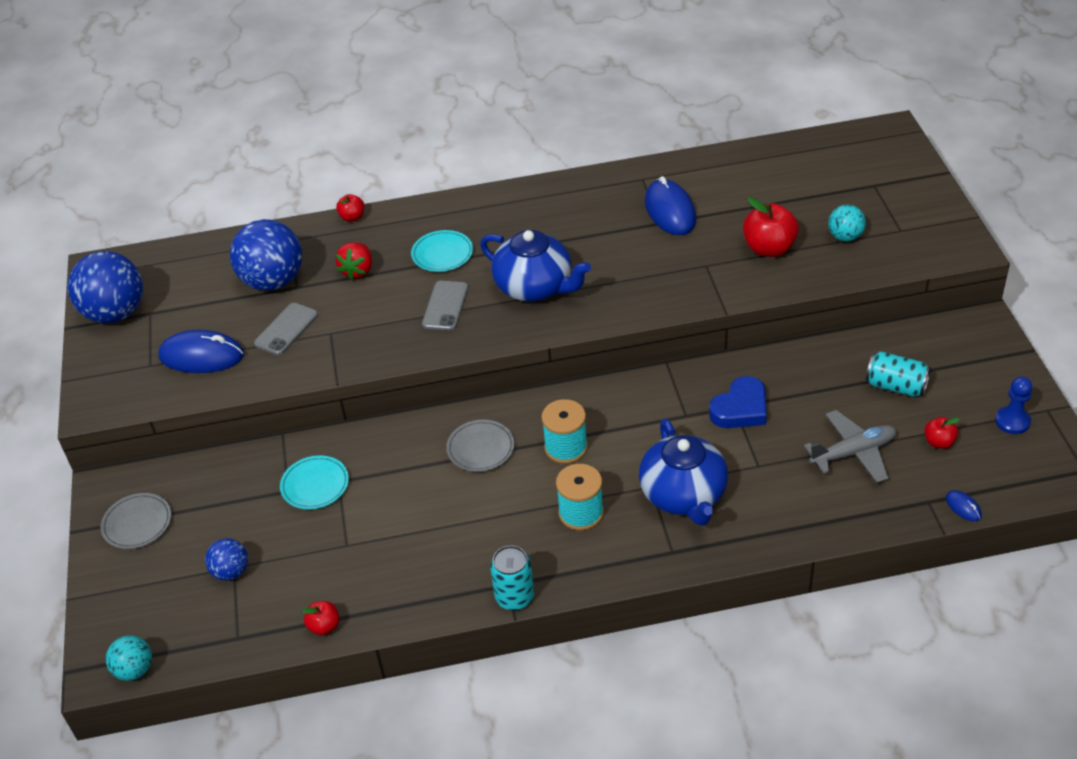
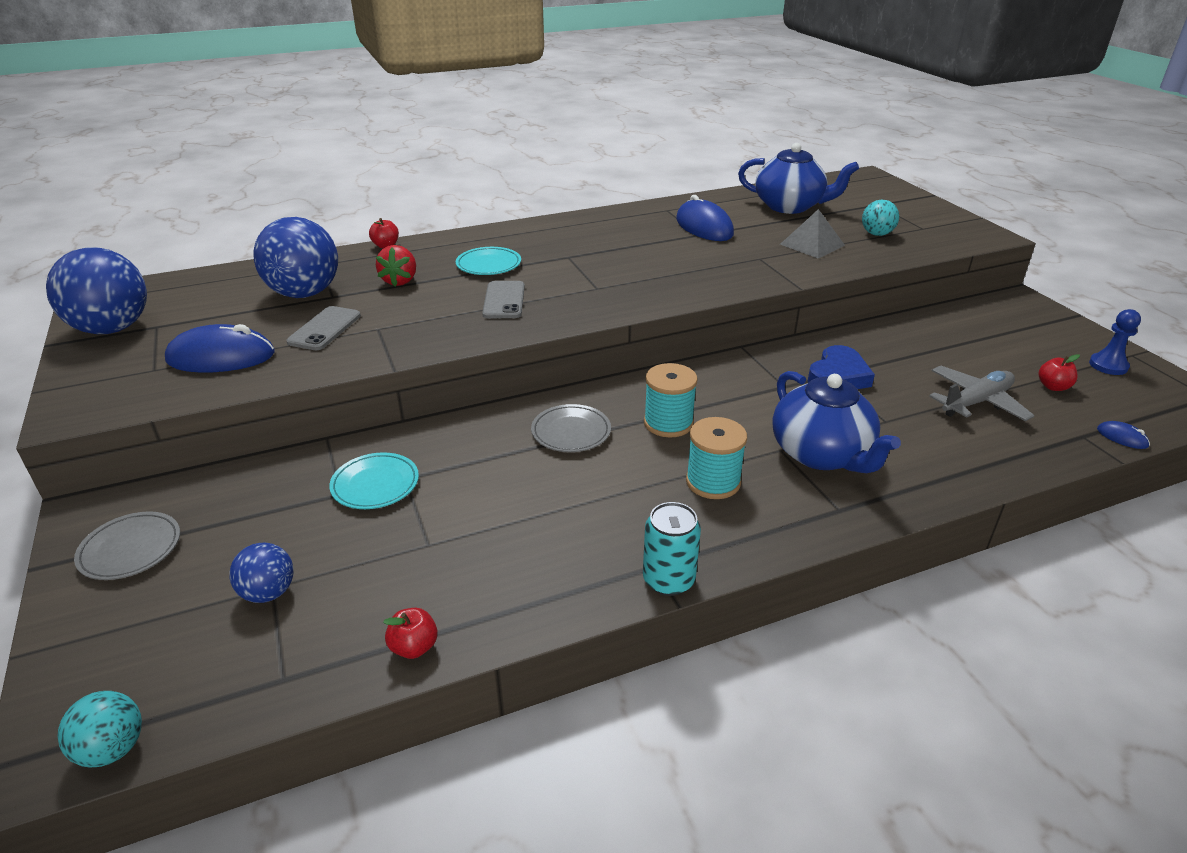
camera: 15 degrees left, 10 degrees down
blue teapot [480,230,591,302] -> blue teapot moved to [738,143,859,214]
red apple [743,197,799,257] -> grey pyramid [780,209,845,258]
turquoise can [866,351,931,397] -> none

